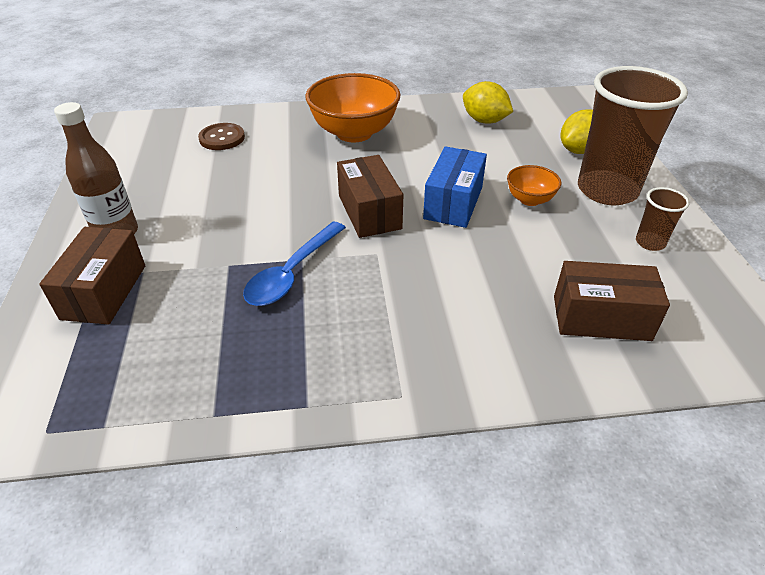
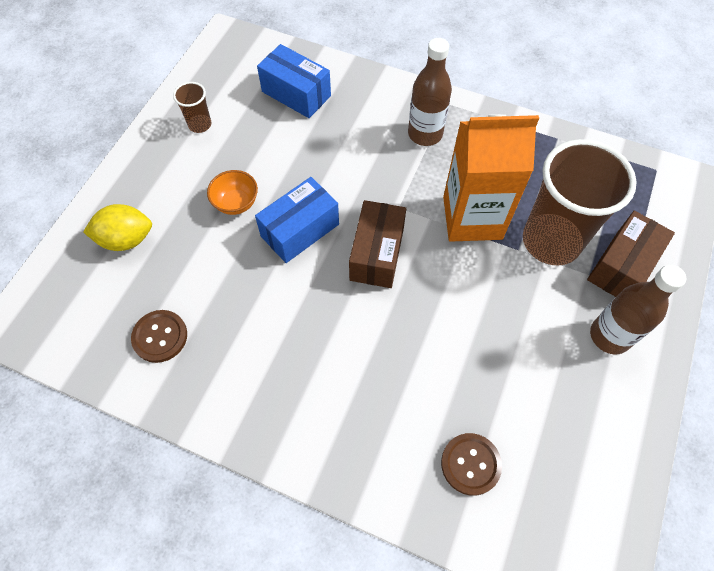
camera: 150 degrees left, 20 degrees up
blue spoon [243,221,346,306] -> orange carton [443,114,539,242]
orange bowl [306,73,400,142] -> none
yellow lemon [463,81,513,124] -> brown button [131,310,187,363]
brown box [554,261,670,341] -> blue box [257,44,331,118]
brown cup [578,66,688,205] -> brown cup moved to [523,139,637,265]
none -> brown bottle [408,38,452,146]

